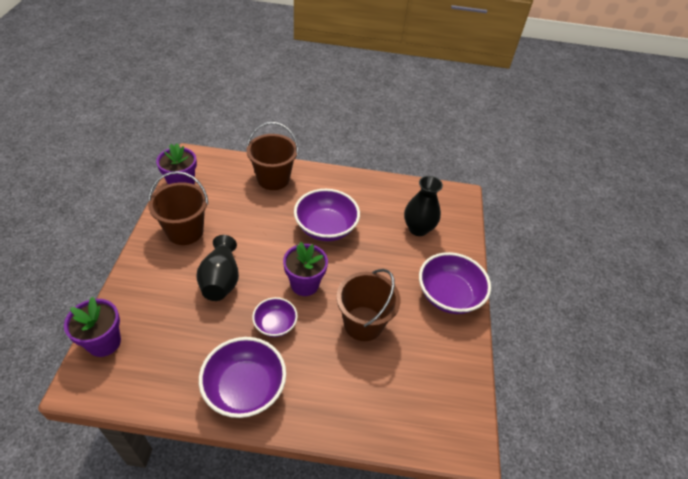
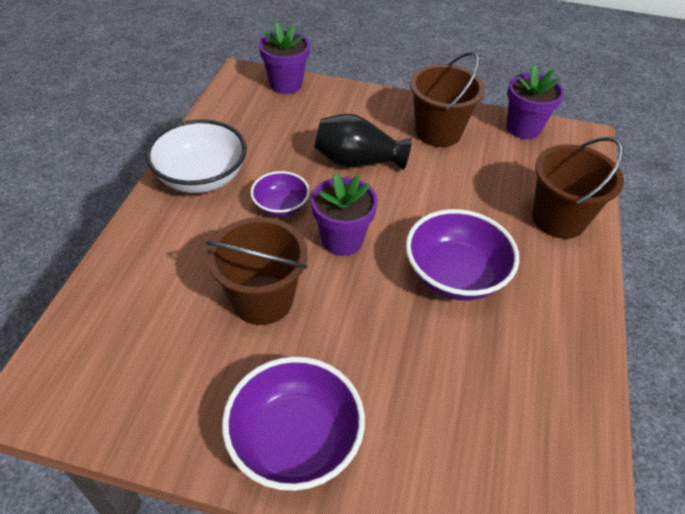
camera: 100 degrees right, 0 degrees up
purple bowl [199,337,286,418] -> white bowl [146,119,247,193]
black vase [404,176,443,236] -> none

